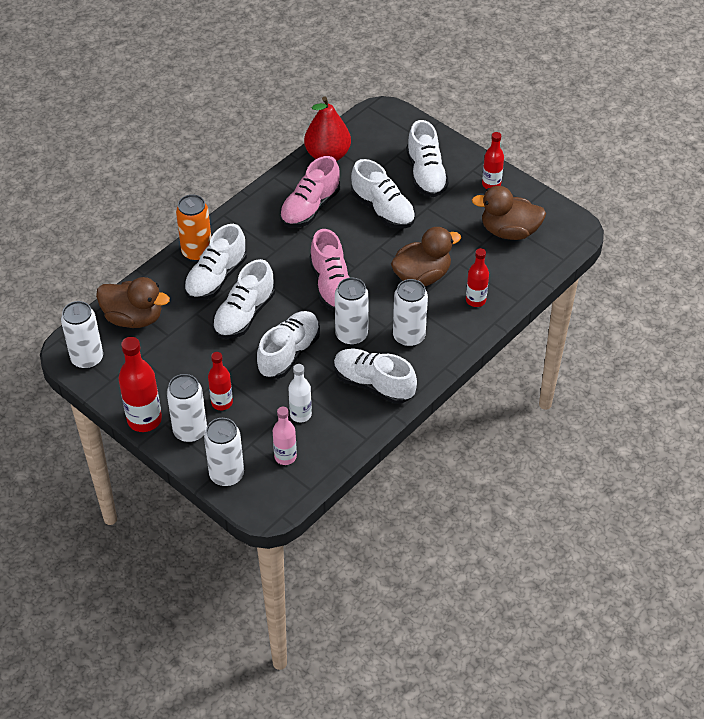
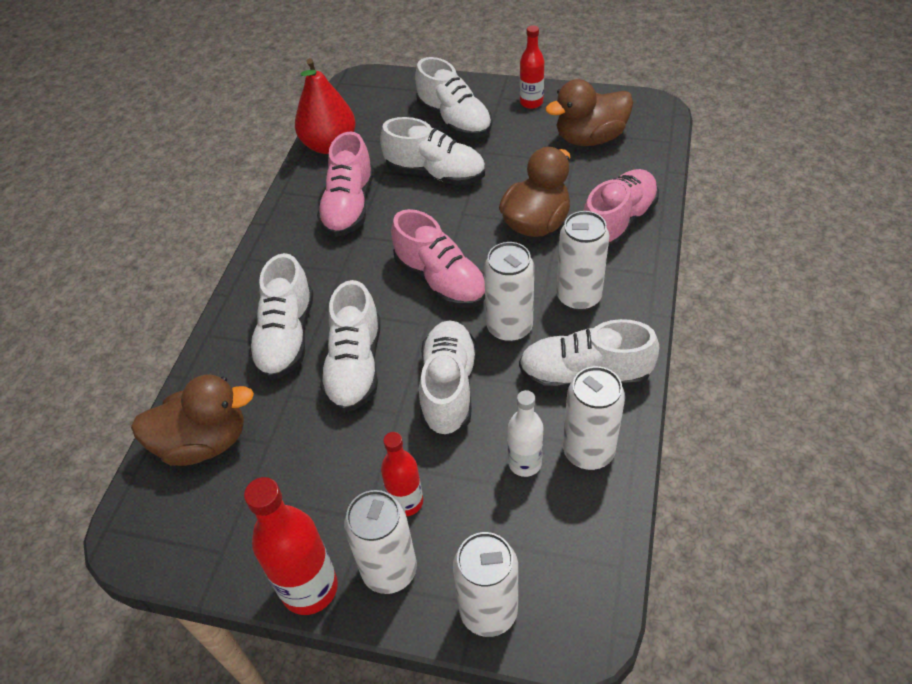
camera: 25 degrees left, 0 degrees up
white can [61,301,103,369] -> white can moved to [563,366,625,470]
orange can [176,194,211,262] -> none
pink bottle [273,407,297,465] -> none
red bottle [466,248,489,307] -> pink shoe [583,169,659,249]

